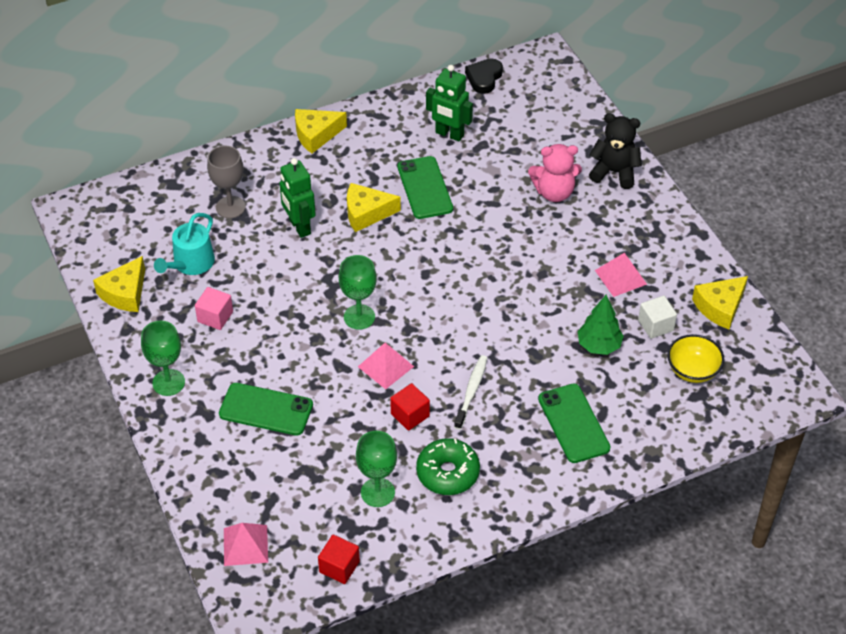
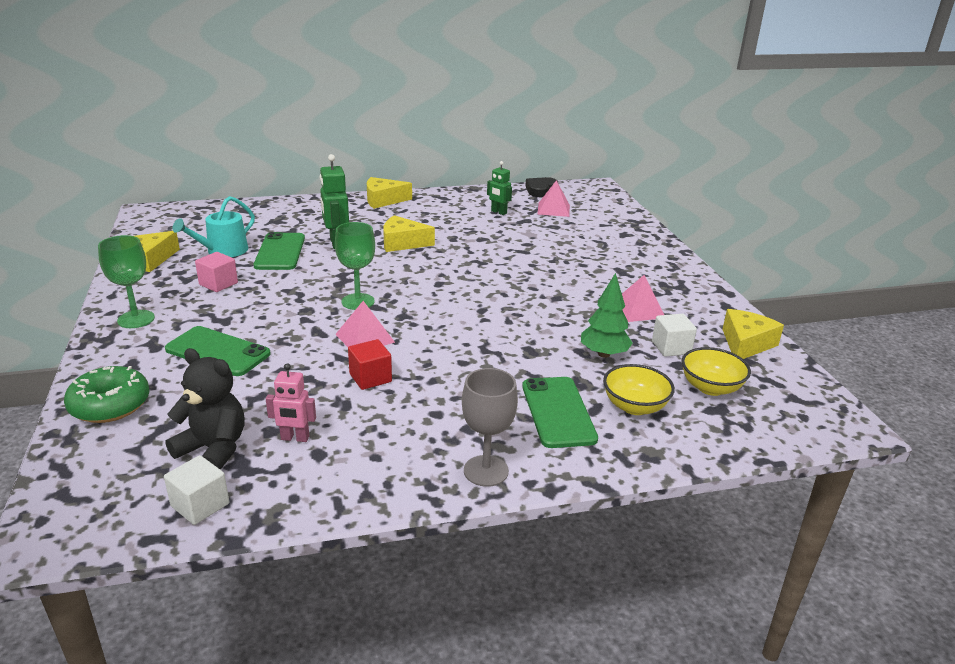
camera: 10 degrees right, 20 degrees down
grey goblet [207,146,246,218] -> grey goblet moved to [462,368,518,487]
pink pyramid [224,523,268,566] -> pink pyramid moved to [537,180,570,217]
red cube [318,535,360,584] -> white cube [164,455,229,525]
green goblet [356,431,397,507] -> pink robot [266,363,316,442]
green phone [397,156,453,219] -> green phone moved to [253,232,305,270]
green donut [416,438,480,495] -> green donut moved to [64,366,150,423]
green robot [426,65,473,141] -> green robot [487,161,512,215], size x0.64
white toothbrush [454,355,487,430] -> none
pink teddy bear [528,144,582,202] -> none
black teddy bear [589,113,642,189] -> black teddy bear moved to [165,348,245,470]
yellow cheese [692,276,748,329] -> yellow cheese turned 150 degrees clockwise [722,309,784,359]
none -> yellow bowl [603,364,675,415]

